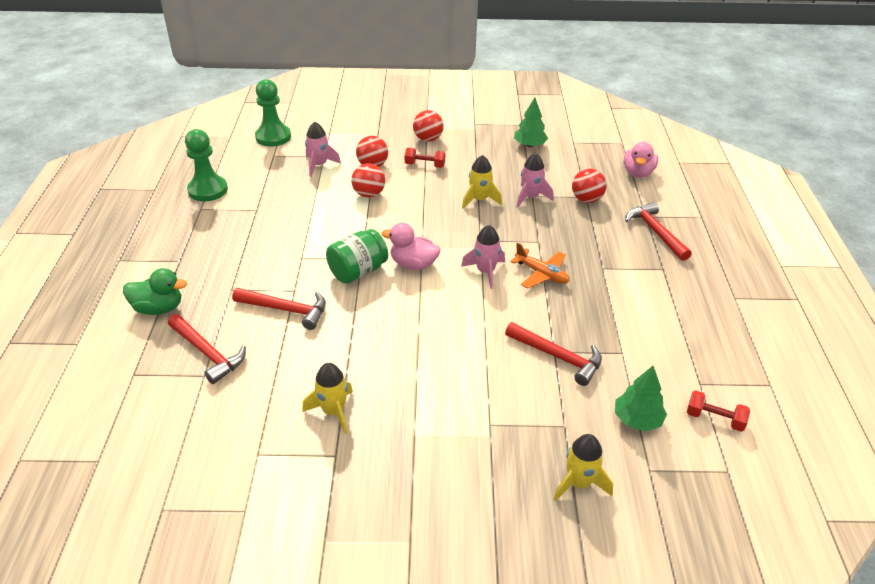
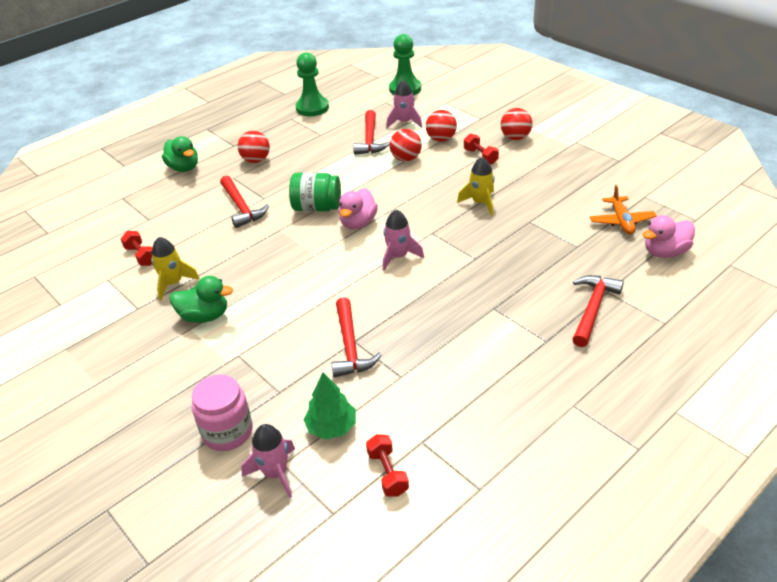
camera: 50 degrees right, 0 degrees up
red hammer [168,314,246,384] -> red hammer moved to [353,110,390,155]
pink duck [382,223,441,270] -> pink duck turned 135 degrees counterclockwise [339,188,378,230]
orange plane [510,242,569,288] -> orange plane moved to [590,185,657,235]
green tree [514,98,548,147] -> none
pink rocket [516,153,554,208] -> pink rocket moved to [241,424,295,498]
yellow rocket [554,434,613,501] -> pink jar [192,374,253,451]
red ball [572,169,606,203] -> red ball moved to [238,131,270,163]
none -> red dumbbell [120,231,153,266]
none -> green duck [170,276,233,323]

